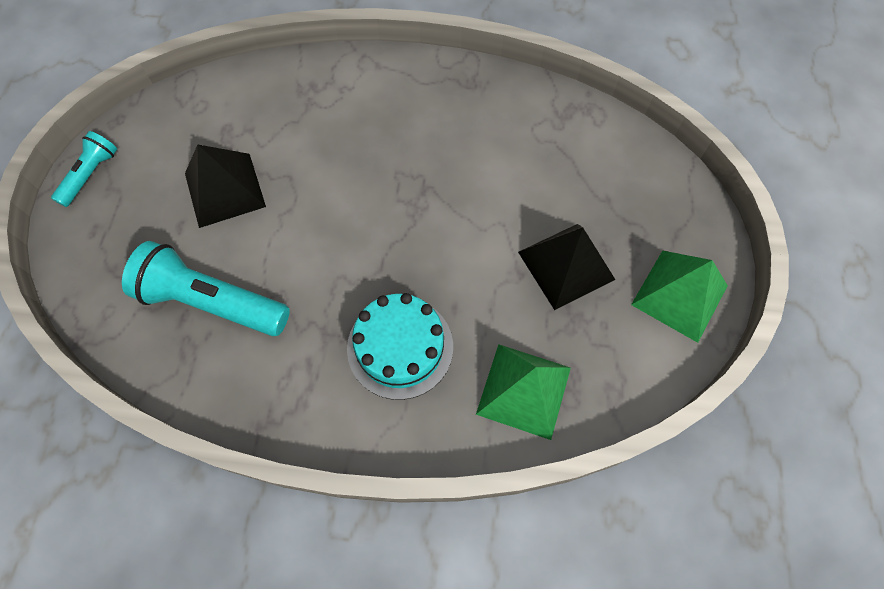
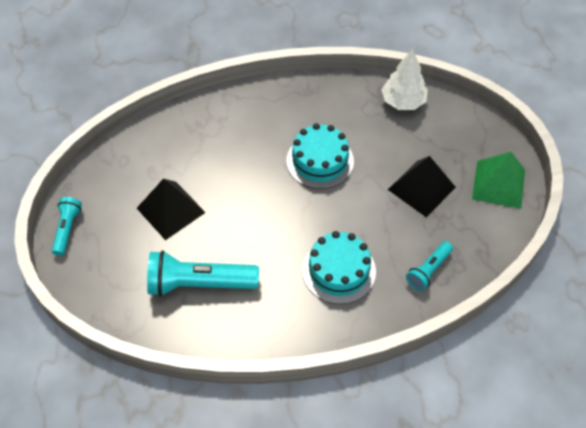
camera: 20 degrees left, 10 degrees down
green pyramid [476,344,571,440] -> turquoise flashlight [406,241,453,291]
none -> turquoise cake [287,123,354,189]
none -> white tree [381,49,428,110]

